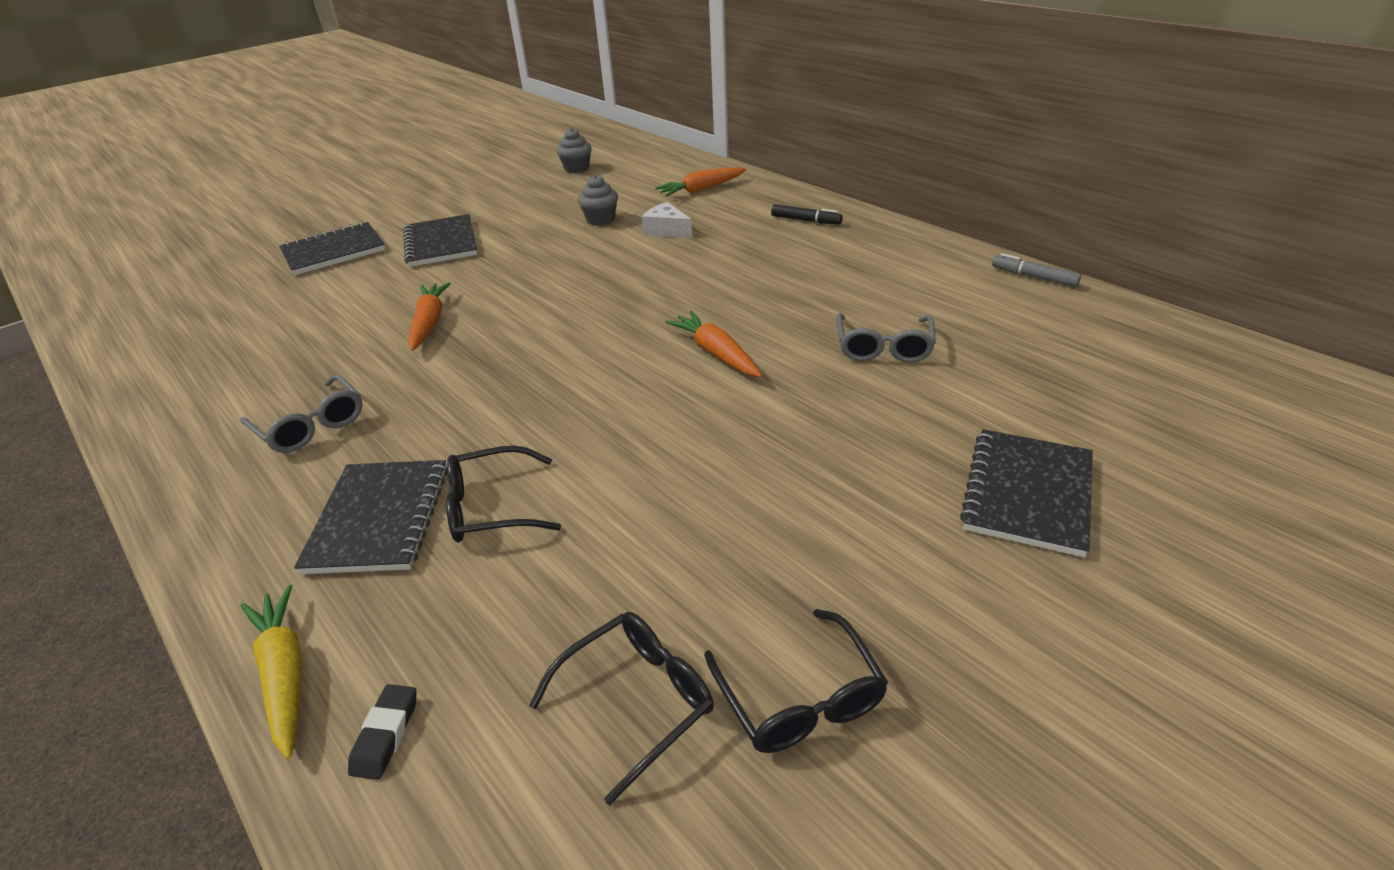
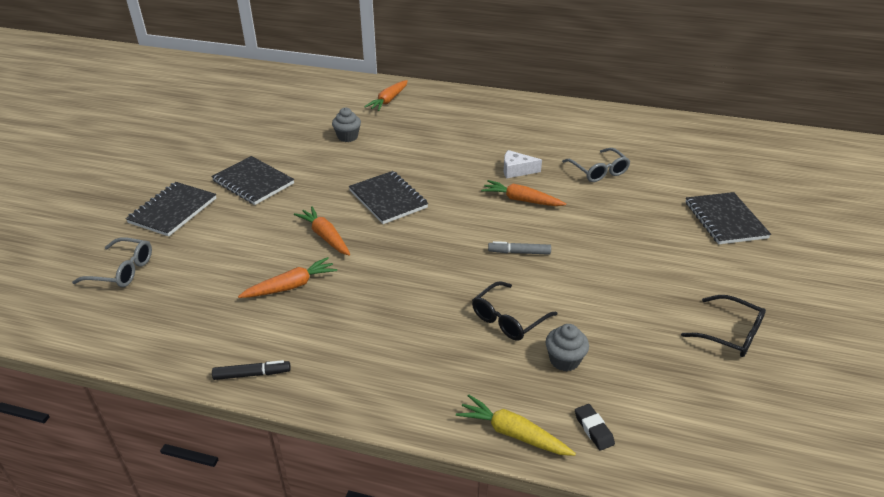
camera: 35 degrees left, 0 degrees up
grey glasses [240,375,362,453] -> grey glasses moved to [72,237,152,287]
black notebook [294,460,448,574] -> black notebook moved to [349,171,428,224]
black glasses [529,612,714,805] -> none
grey cupcake [556,128,592,173] -> grey cupcake moved to [546,324,589,372]
white cheese [642,202,692,238] -> white cheese moved to [504,150,542,179]
black marker [771,204,843,224] -> black marker moved to [212,360,291,380]
grey marker [992,253,1081,287] -> grey marker moved to [488,241,551,255]
none -> orange carrot [238,257,337,298]

